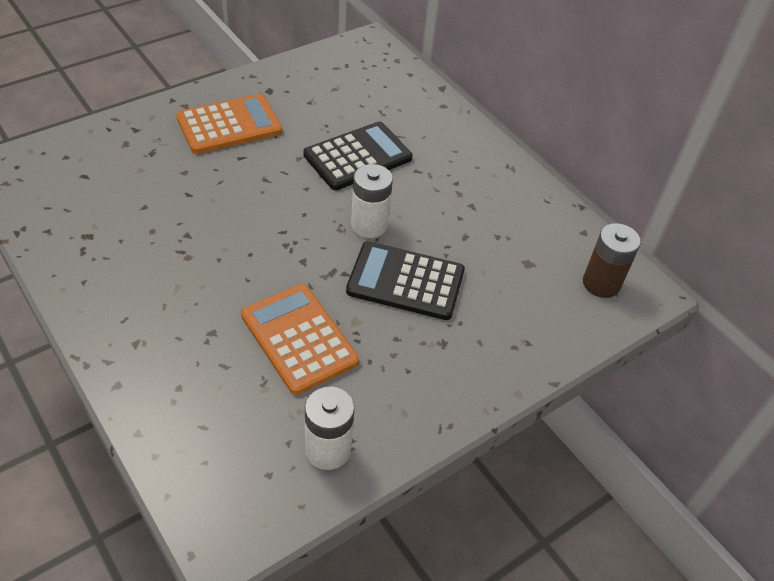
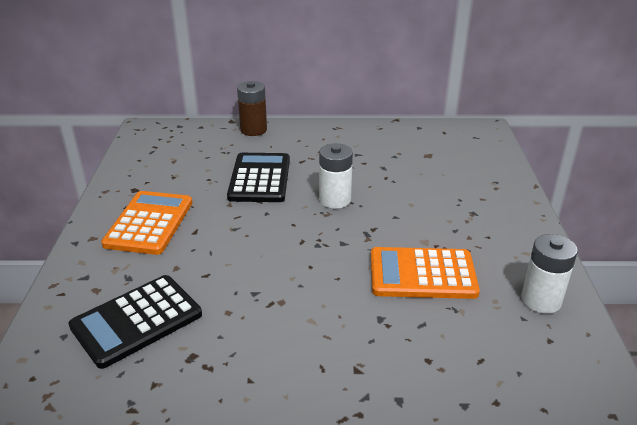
camera: 50 degrees left, 15 degrees down
black calculator [346,241,465,320] -> black calculator moved to [68,275,202,369]
brown battery [583,223,641,298] -> brown battery moved to [237,81,267,136]

